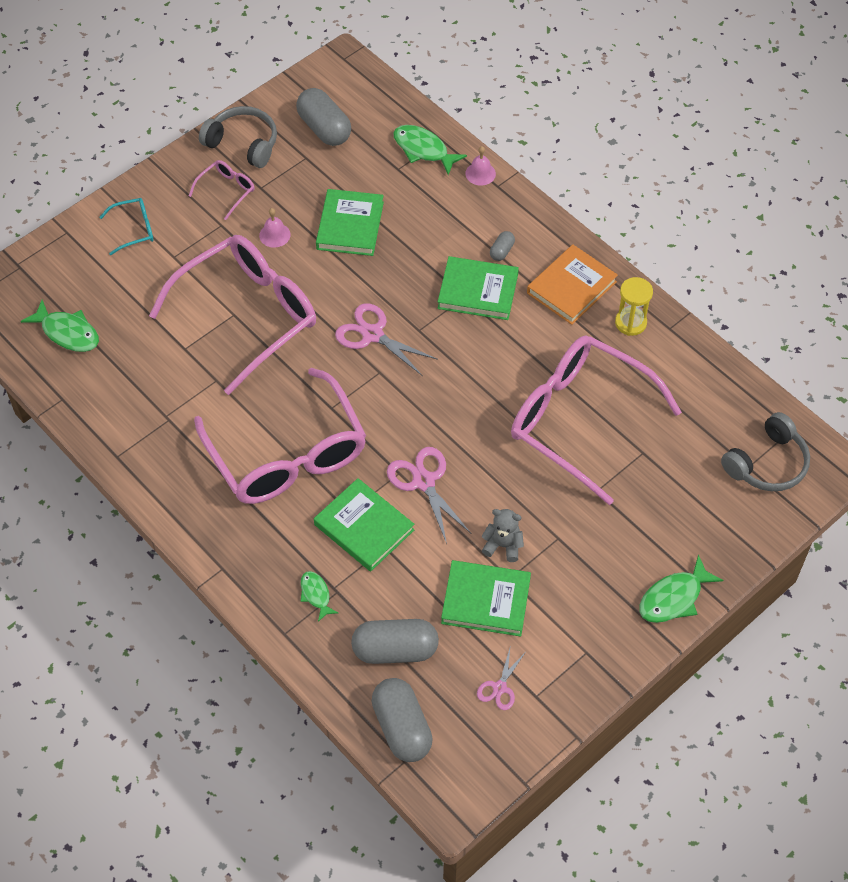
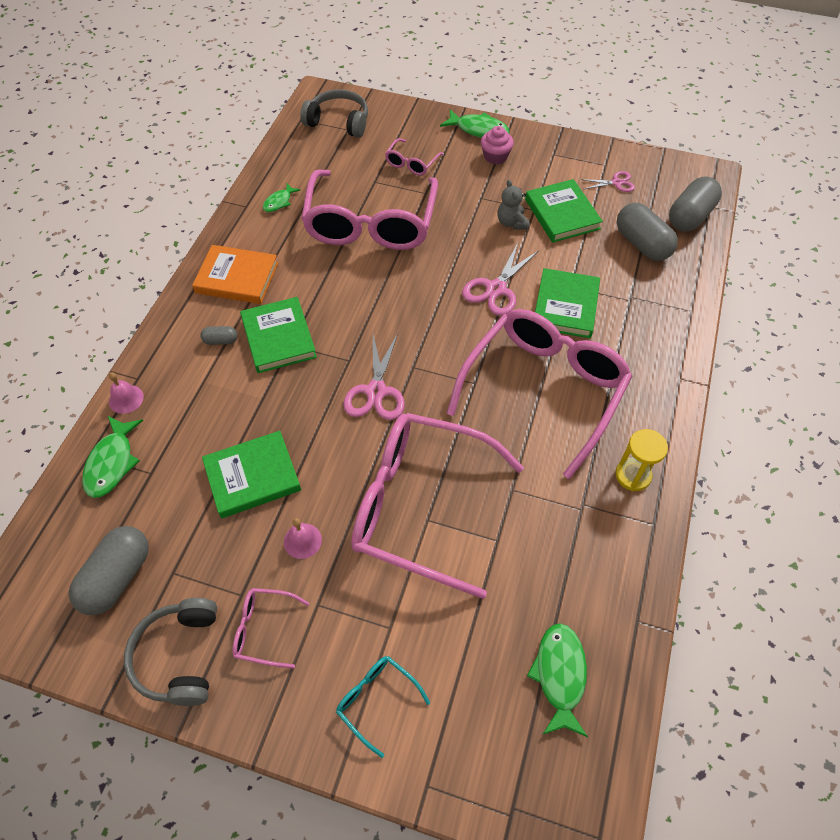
camera: 120 degrees left, 0 degrees up
green fish [301,571,338,622] -> green fish moved to [263,183,300,212]
yellow hourglass [615,277,653,336] -> yellow hourglass moved to [616,429,668,491]
none -> pink glasses [385,138,443,176]
none -> pink cupcake [481,126,514,164]

